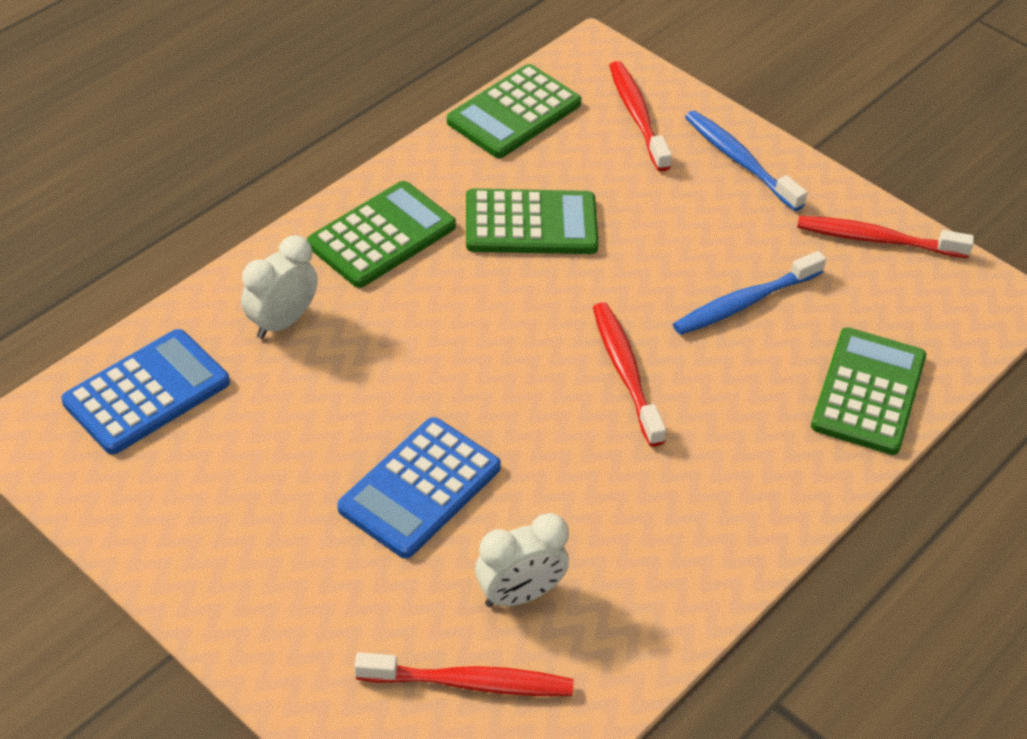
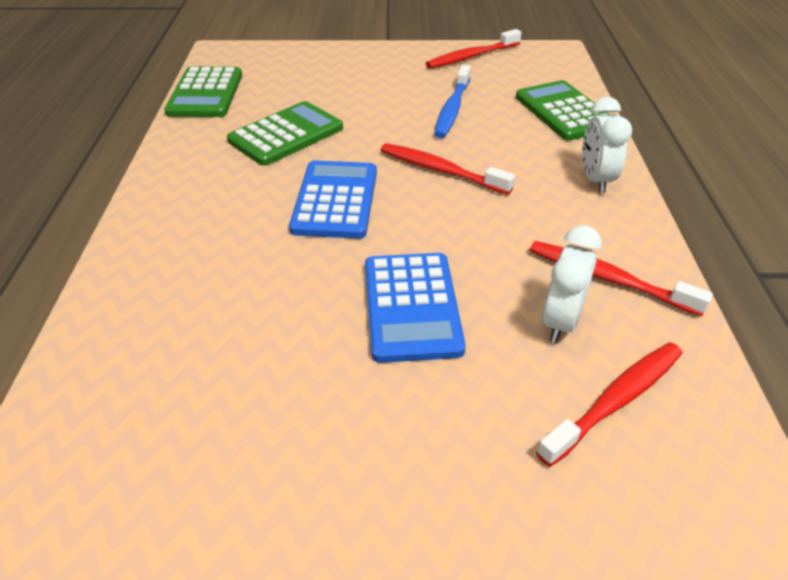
camera: 40 degrees left, 5 degrees down
blue calculator [61,329,230,454] -> blue calculator moved to [289,161,377,239]
white clock [241,236,318,339] -> white clock moved to [582,97,632,193]
green calculator [307,181,456,288] -> none
red toothbrush [609,61,672,172] -> red toothbrush moved to [530,241,713,316]
blue toothbrush [685,111,807,211] -> none

